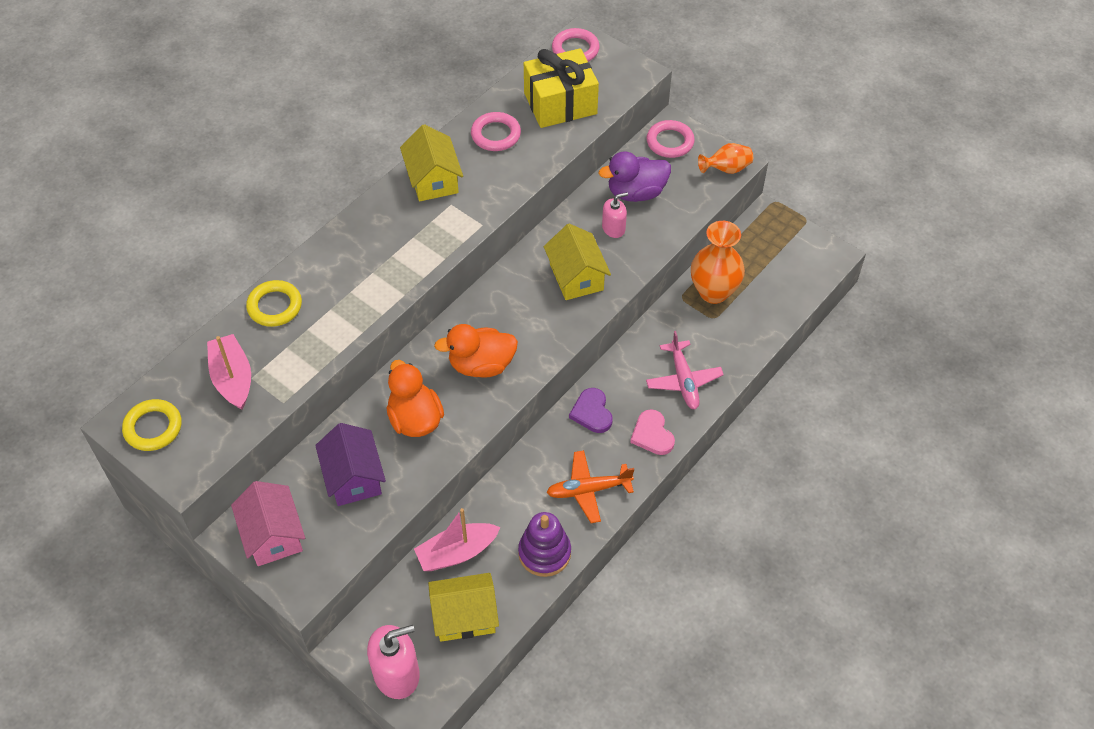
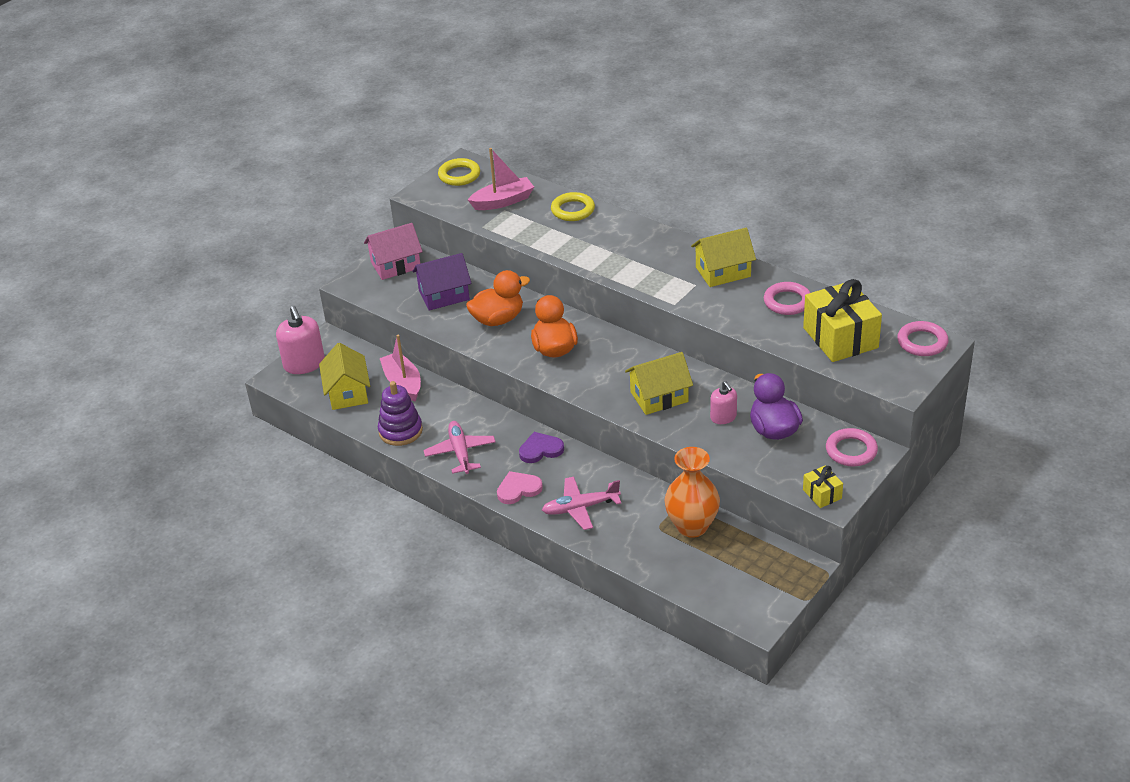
camera: 90 degrees right, 15 degrees down
orange plane [546,450,634,523] -> pink plane [424,421,495,474]
orange vase [698,143,753,174] -> yellow gift [803,465,843,508]

